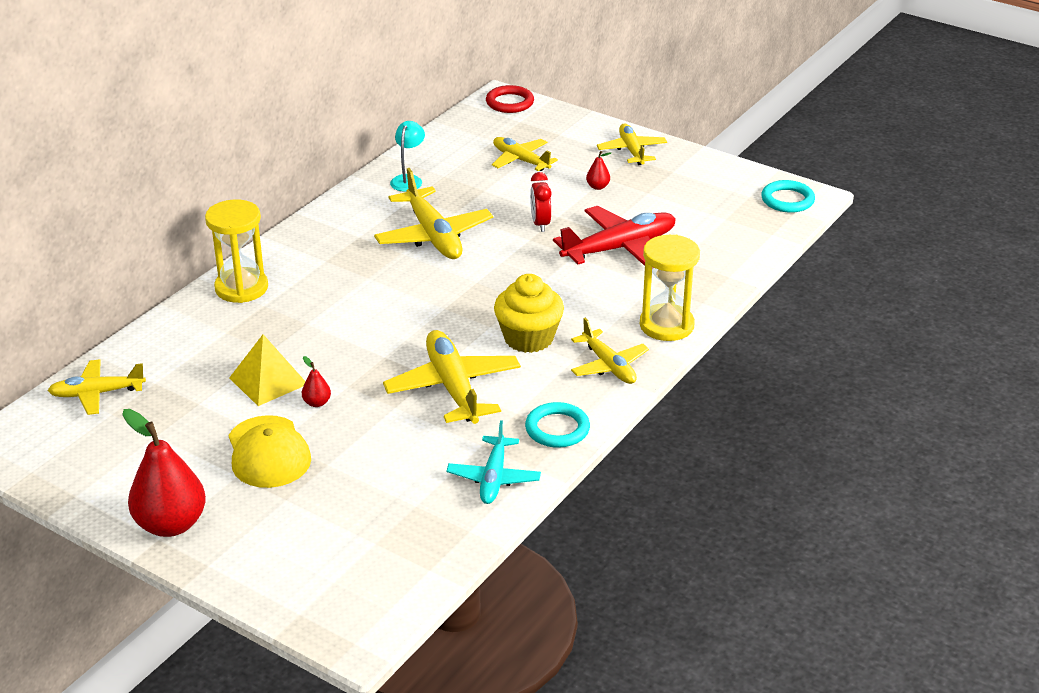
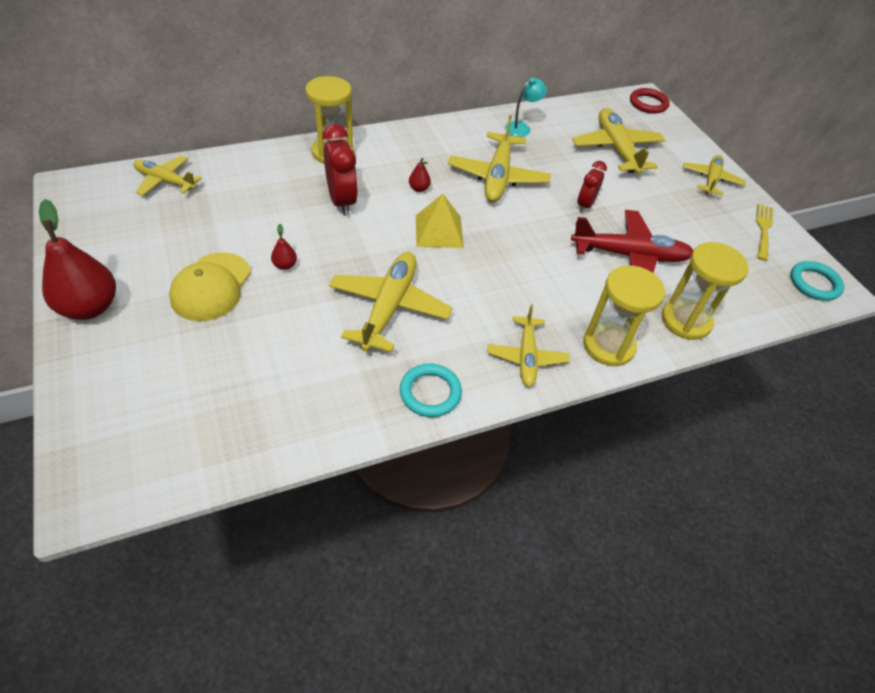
camera: 30 degrees right, 15 degrees up
yellow pyramid [229,334,305,406] -> yellow pyramid moved to [416,194,464,248]
turquoise plane [447,420,541,504] -> none
yellow plane [492,137,558,171] -> yellow plane [572,108,665,174], size x1.58
yellow cupcake [494,274,564,353] -> none
red pear [586,151,611,190] -> red pear moved to [409,158,431,192]
none -> red clock [322,124,358,216]
none -> yellow hourglass [662,242,749,340]
none -> yellow fork [756,204,773,261]

